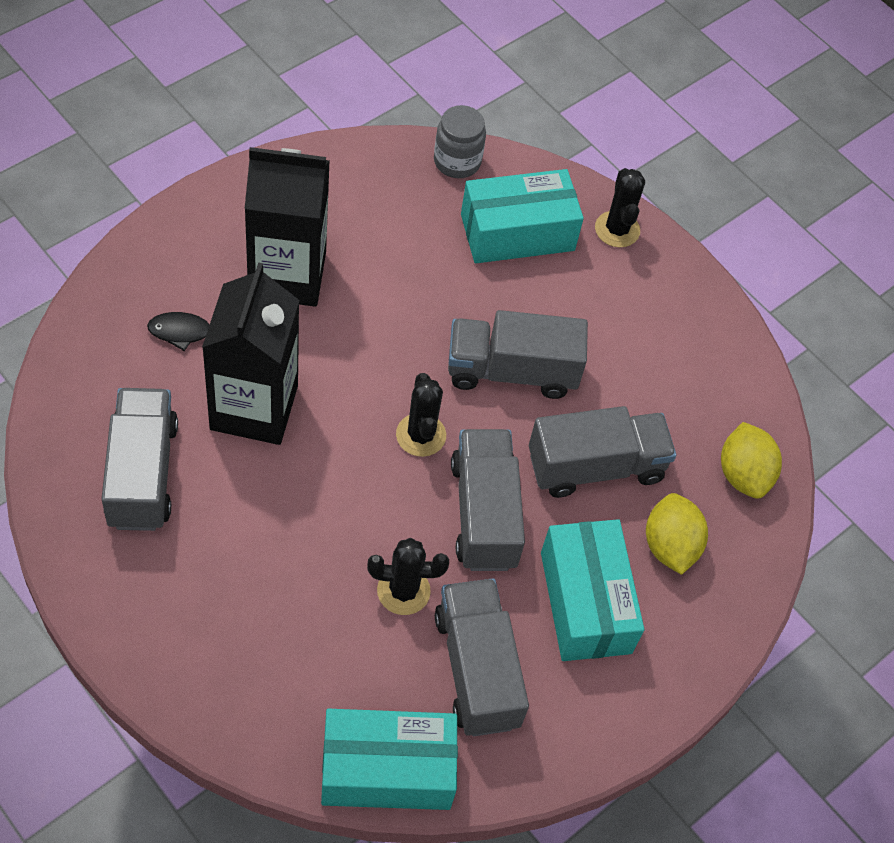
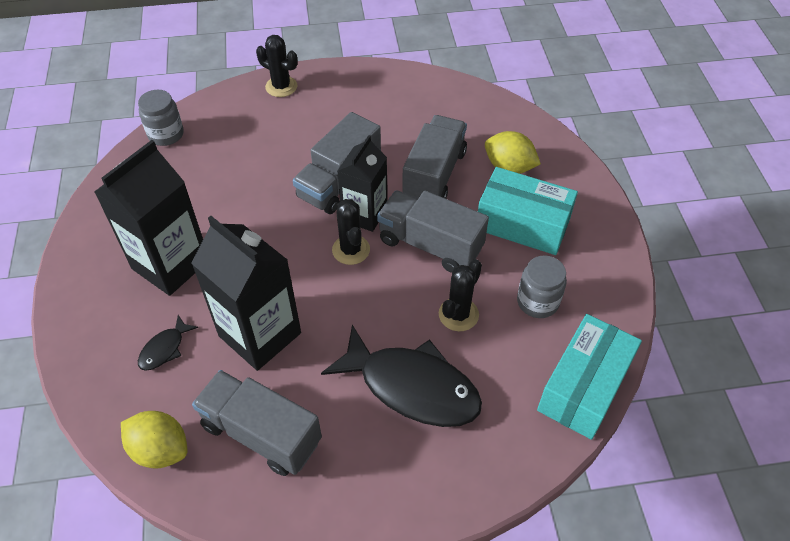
camera: 50 degrees left, 5 degrees down
black cactus [396,373,446,457] -> black cactus turned 45 degrees clockwise [332,199,370,265]
grey truck [435,578,529,736] -> grey jar [517,255,567,318]
turquoise box [461,169,584,263] -> none
yellow lemon [721,422,782,499] -> yellow lemon moved to [121,411,187,468]
none -> black fish [321,325,482,427]
none -> black carton [337,135,387,232]

